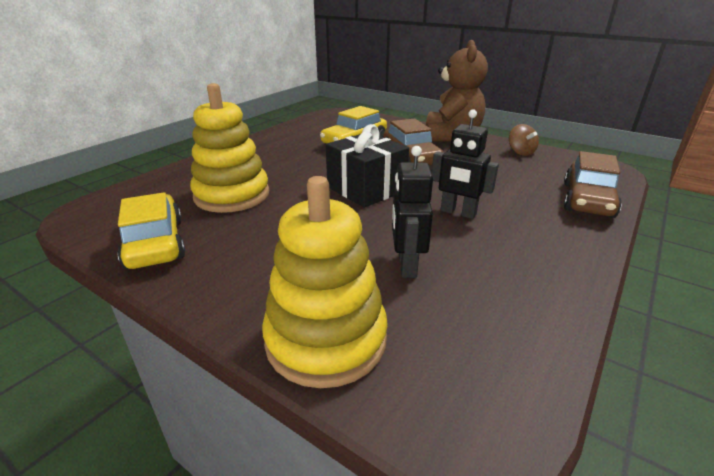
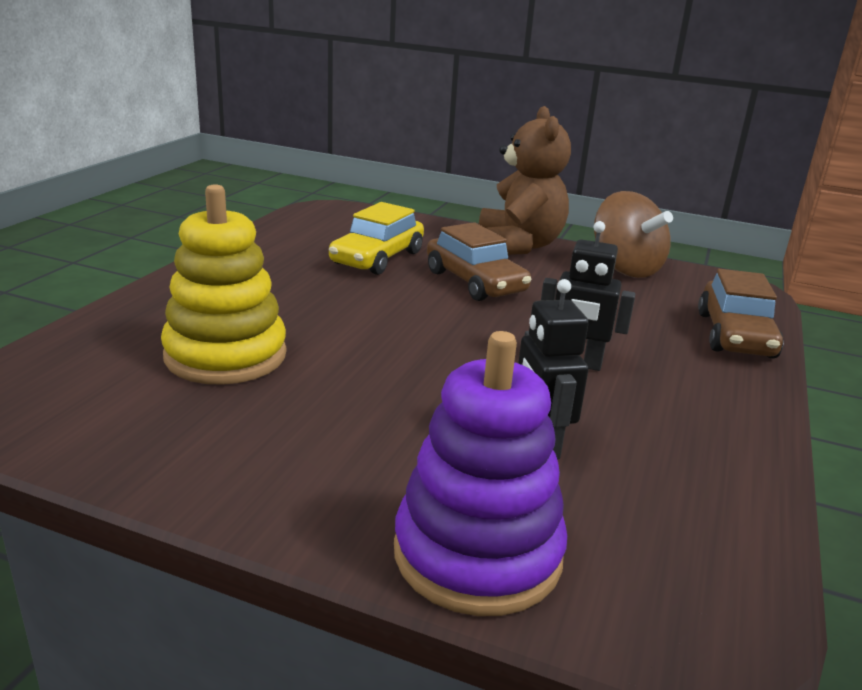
camera: 15 degrees left, 5 degrees down
yellow car [117,192,185,269] -> none
yellow stacking toy [262,176,388,388] -> purple stacking toy [394,331,567,616]
black gift [326,124,409,208] -> none
brown spinning top [509,124,539,156] -> brown spinning top [594,191,673,278], size x1.89

